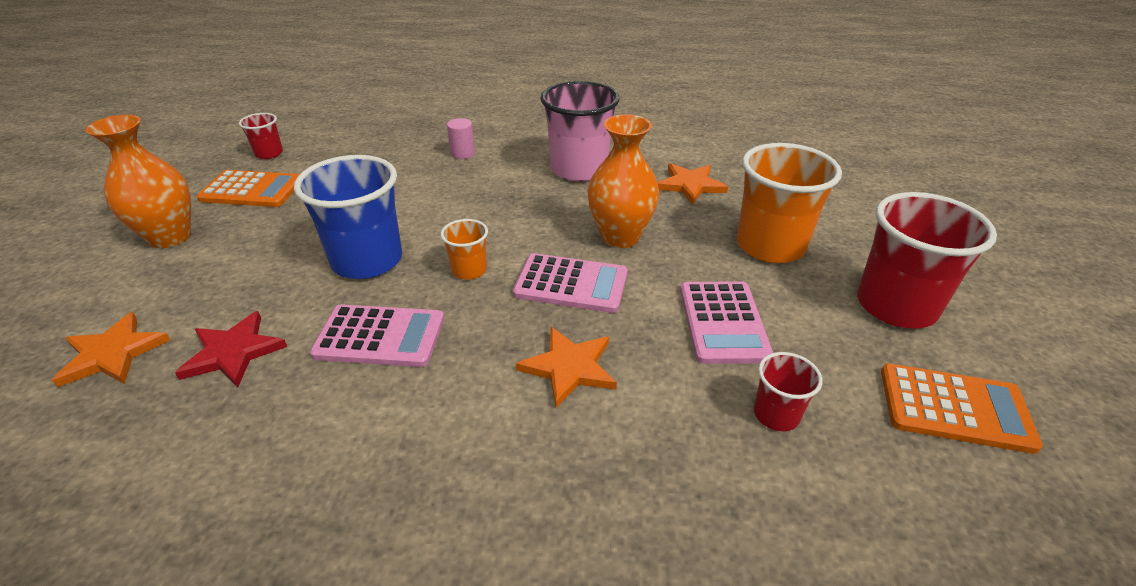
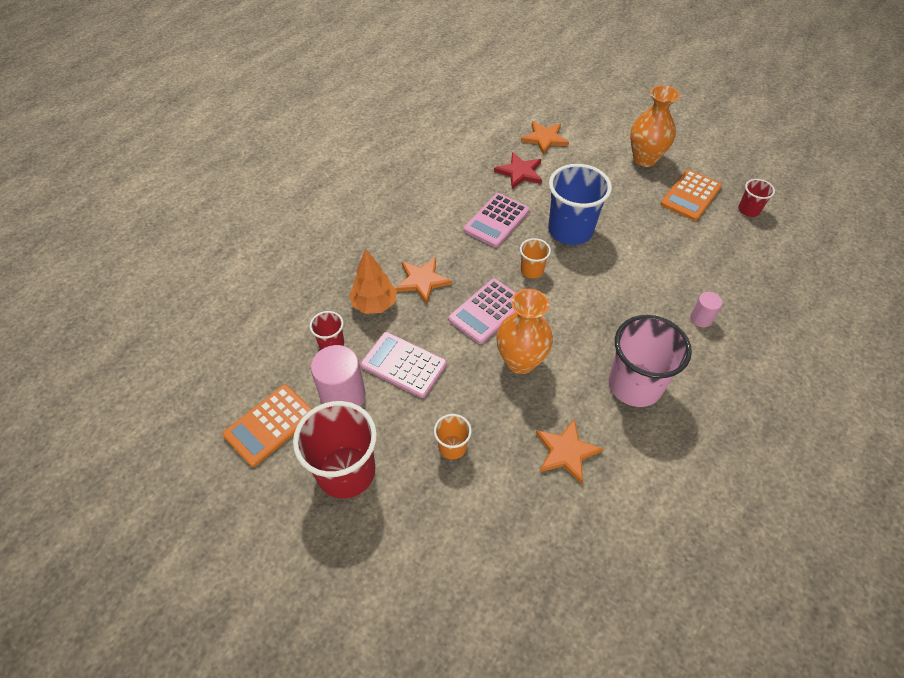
camera: 120 degrees right, 15 degrees up
orange cup [737,143,842,263] -> orange cup [434,414,472,460], size x0.49
none -> pink cylinder [311,345,366,407]
none -> orange tree [349,249,397,314]

